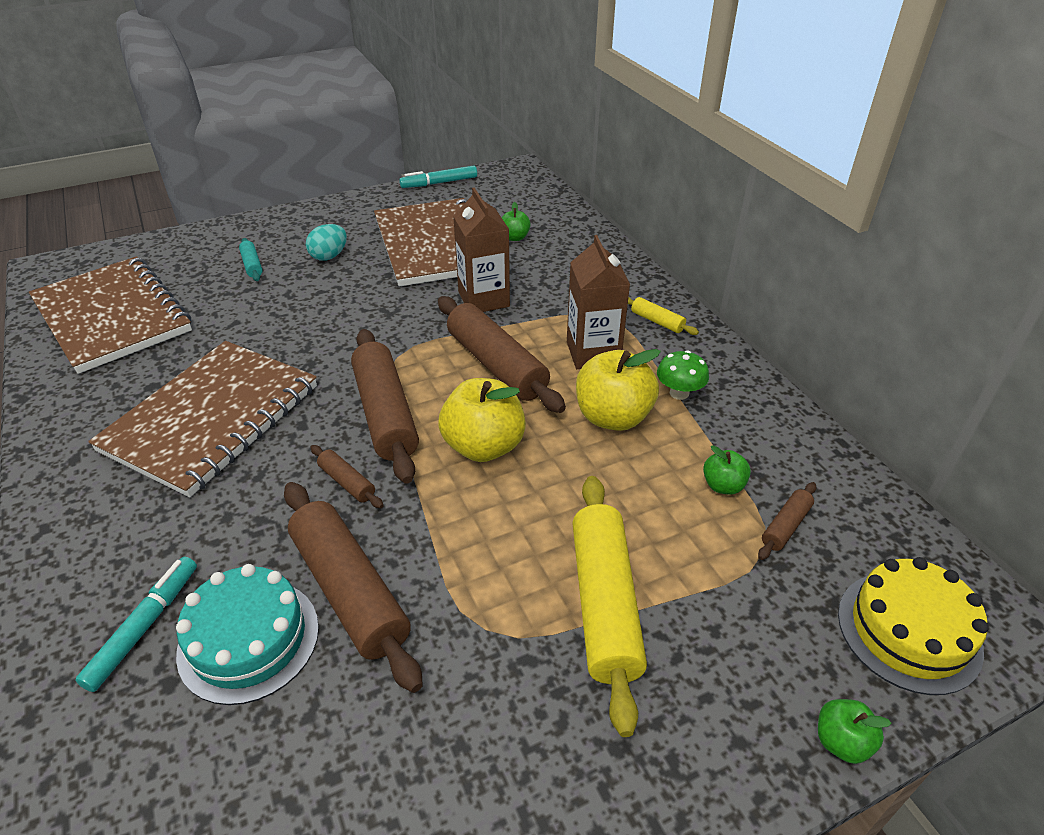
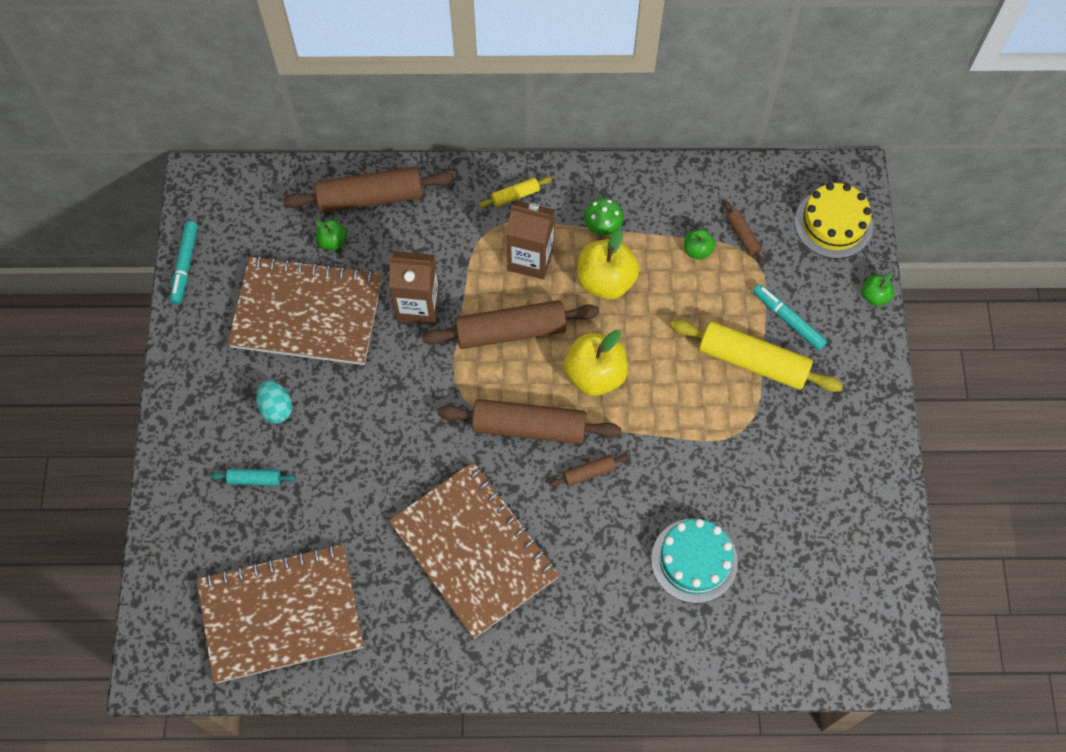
camera: 65 degrees left, 25 degrees up
turquoise marker [75,557,197,692] -> turquoise marker moved to [753,284,827,350]
brown rolling pin [284,482,423,693] -> brown rolling pin moved to [283,167,454,213]

